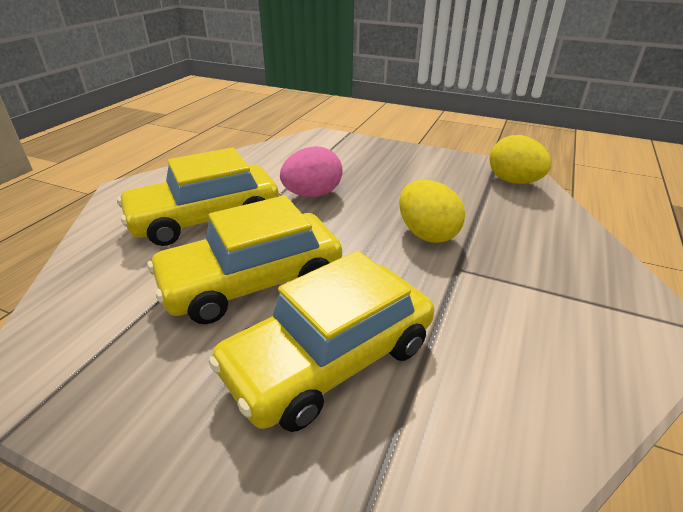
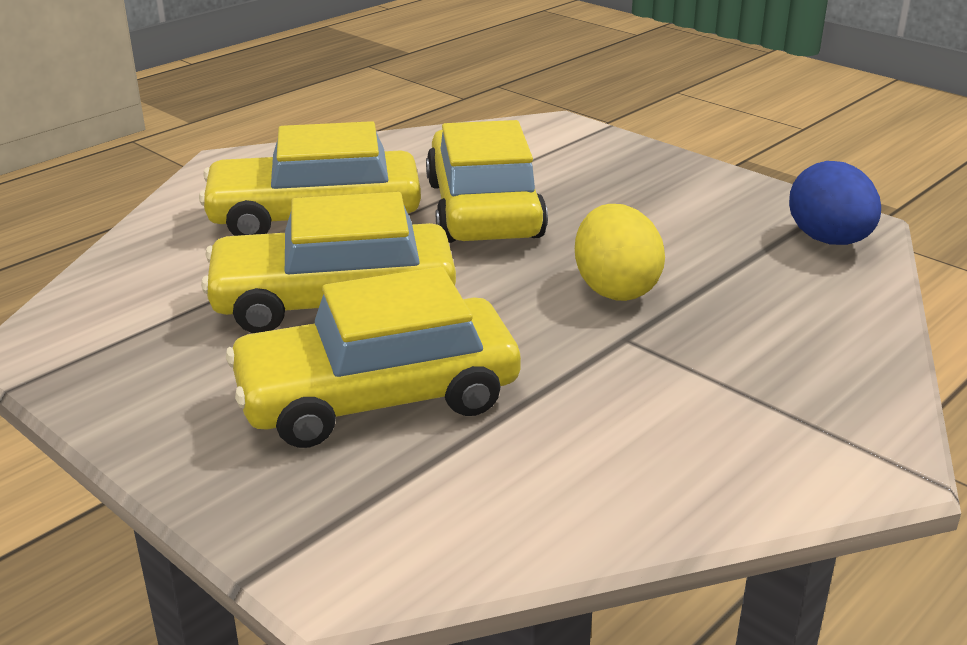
camera: 20 degrees right, 5 degrees down
pink egg [280,146,343,197] -> yellow car [426,120,548,243]
yellow egg [489,135,551,184] -> blue egg [789,161,881,245]

